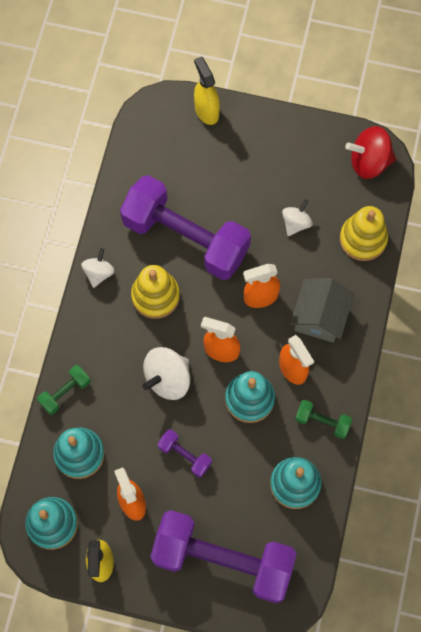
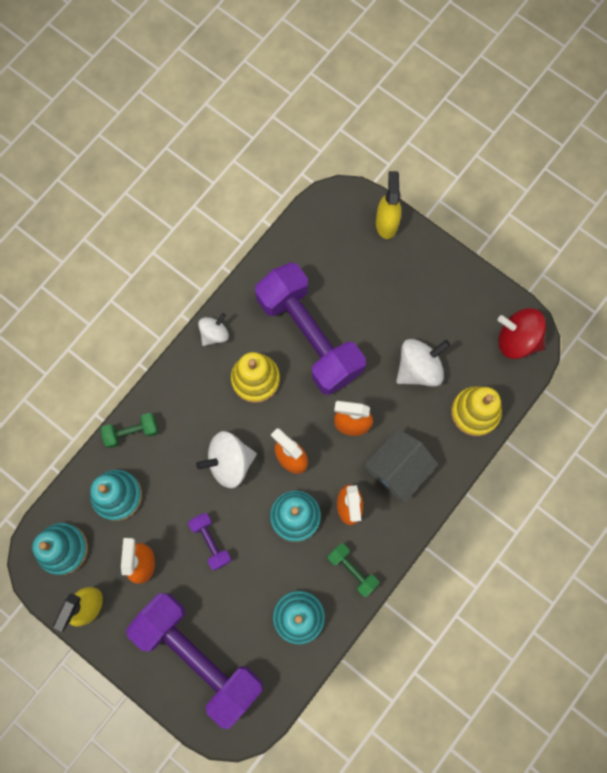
camera: 25 degrees right, 5 degrees up
white spinning top [282,199,313,236] -> white spinning top [396,339,450,387], size x1.61

